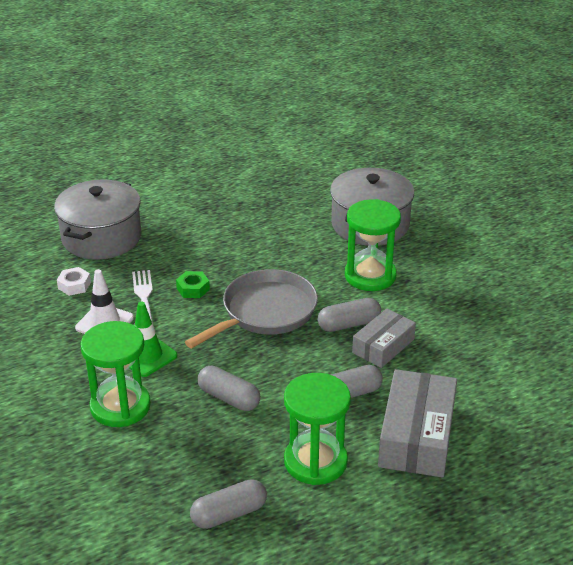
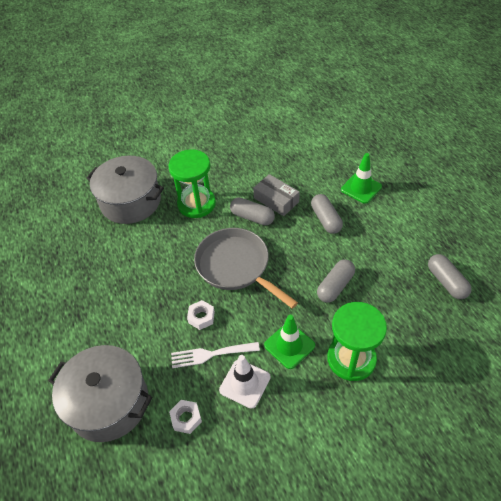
camera: 85 degrees left, 15 degrees up
green nut [176,271,210,298] -> white nut [187,300,215,330]
green hourglass [284,373,351,485] -> none
grey capsule [317,298,381,332] -> grey capsule turned 45 degrees counterclockwise [230,198,275,225]
grey box [378,369,457,478] -> green traffic cone [341,153,382,204]

